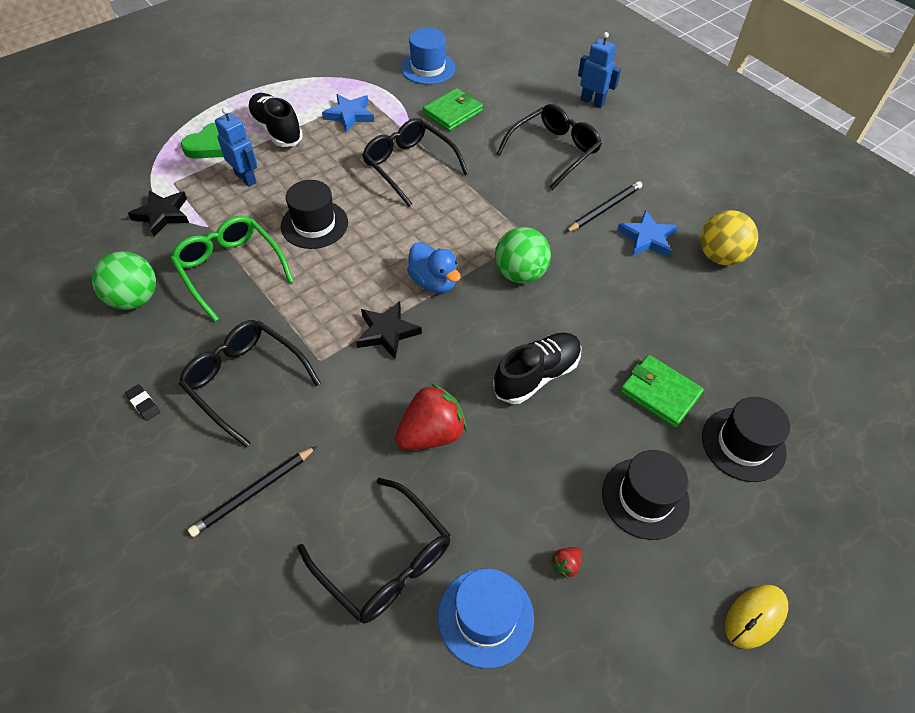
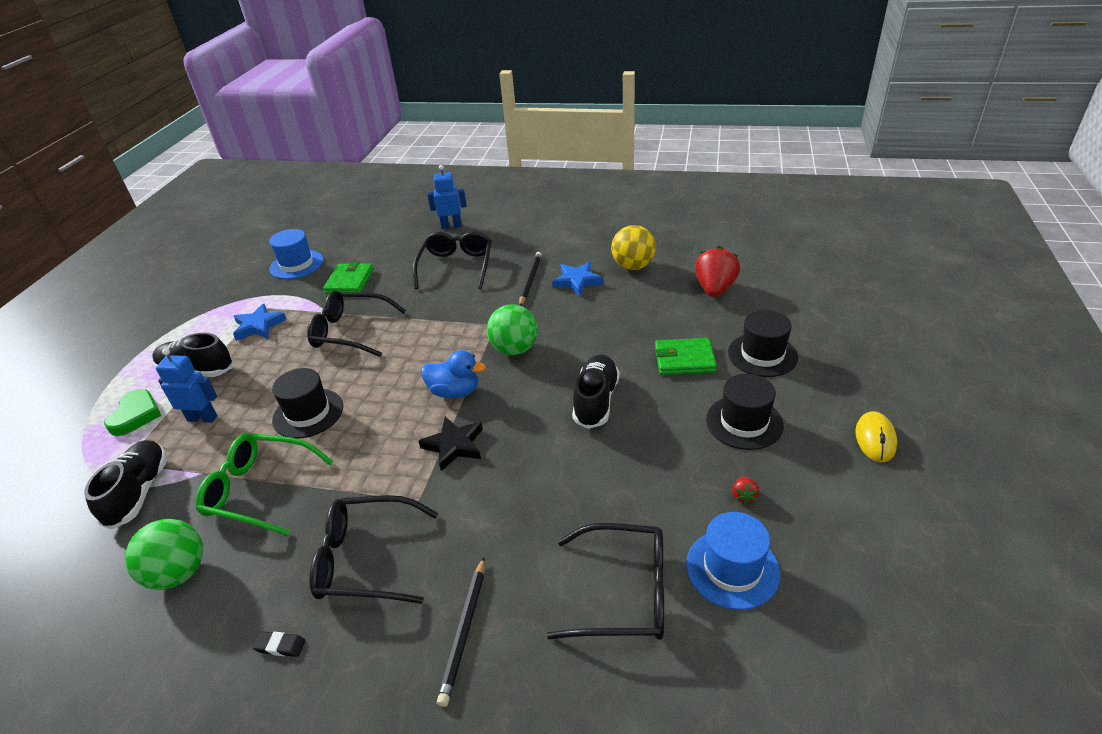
camera: 35 degrees left, 15 degrees down
black star [128,190,189,237] -> black shoe [84,440,168,529]
red strawberry [395,383,467,450] -> red strawberry moved to [695,246,740,297]

